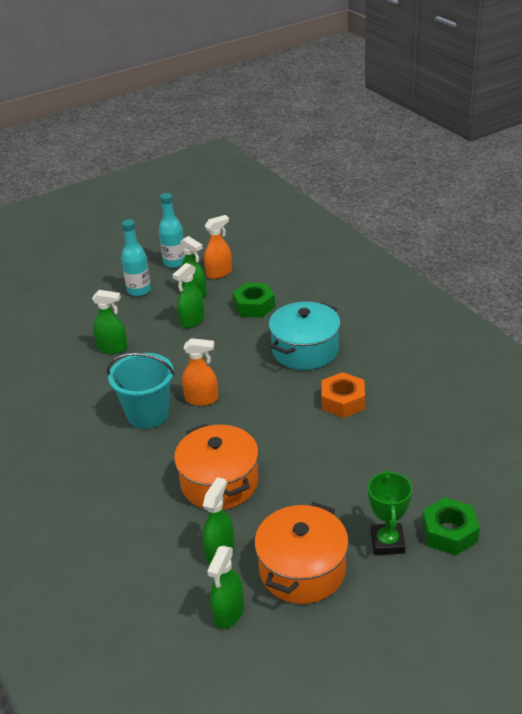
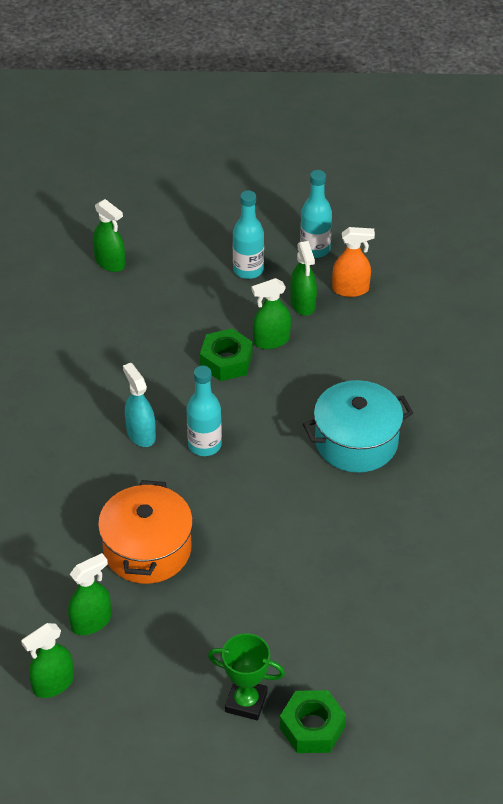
camera: 30 degrees right, 10 degrees up
green spray bottle [92,290,128,354] -> green spray bottle moved to [93,199,125,272]
turquoise bucket [107,353,175,429] -> turquoise spray bottle [123,363,156,447]
orange spray bottle [182,338,218,406] -> turquoise bottle [186,366,222,456]
green nut [232,283,275,318] -> green nut moved to [200,328,252,381]
orange pot [254,502,349,604] -> none
orange nut [322,372,365,418] -> none
green trophy [368,470,412,555] -> green trophy turned 75 degrees clockwise [208,633,285,720]

